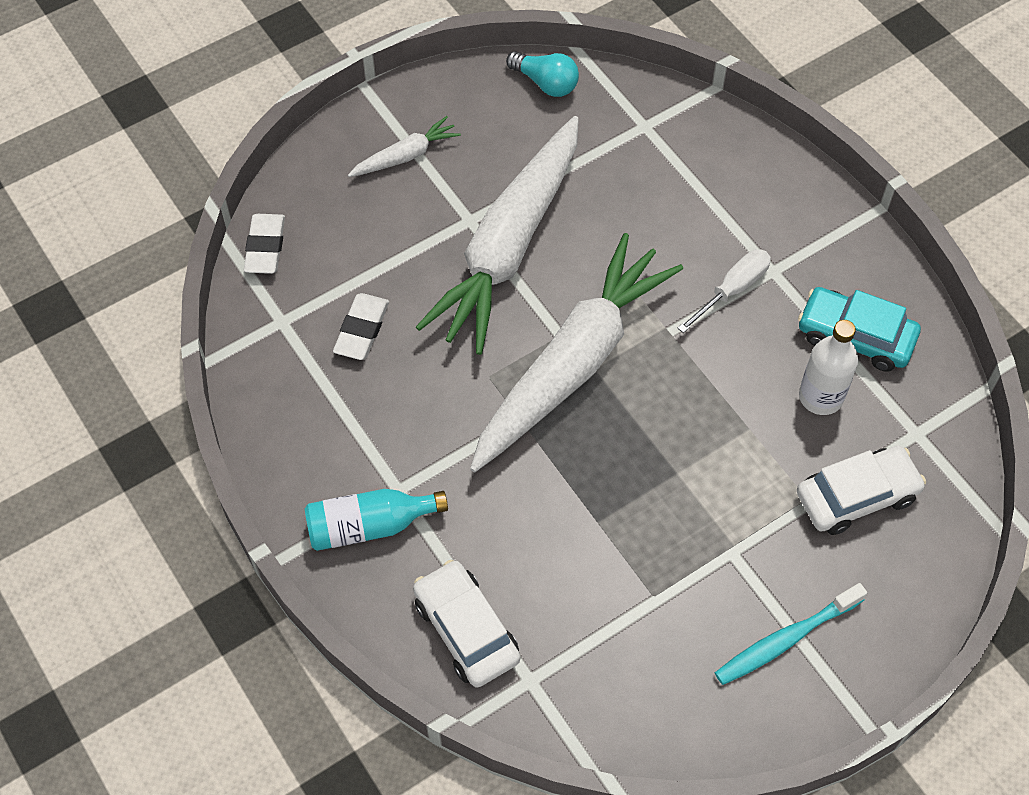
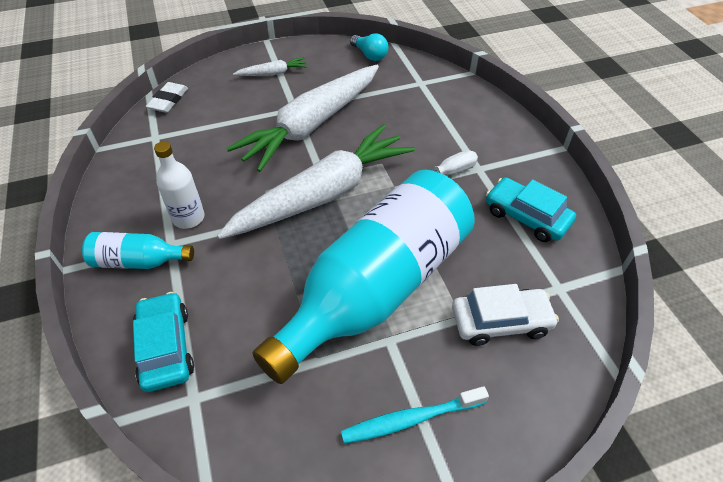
camera: 15 degrees right, 10 degrees down
white eraser [333,293,389,360] -> none
white car [413,560,520,688] -> turquoise car [133,292,194,392]
white bottle [799,320,858,415] -> white bottle moved to [154,141,205,229]
none -> turquoise bottle [252,170,475,384]

